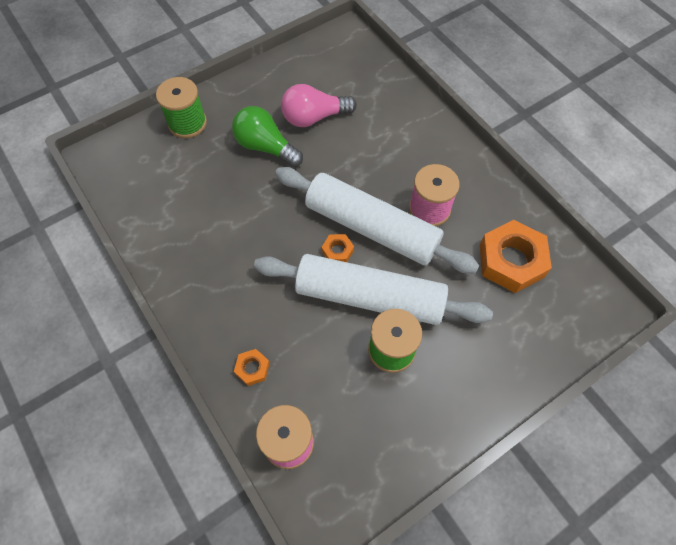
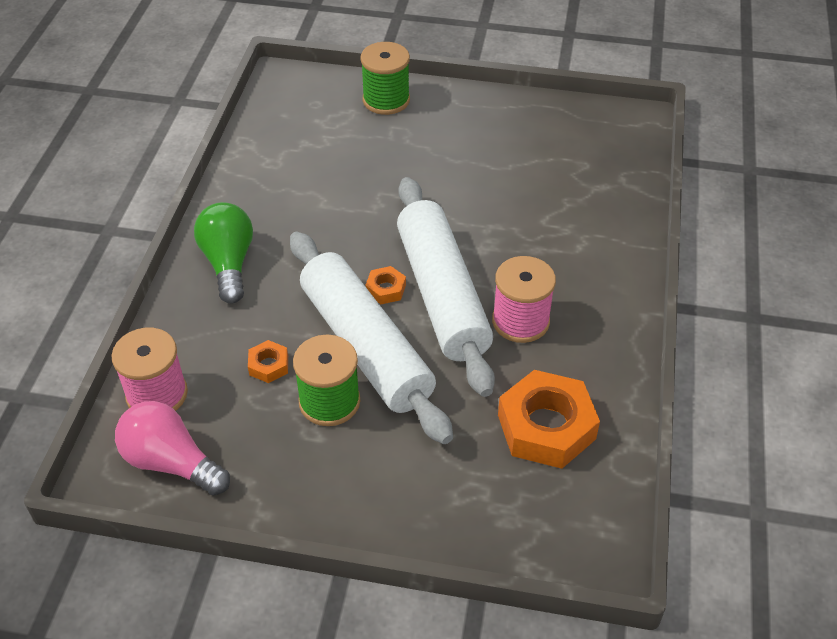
camera: 45 degrees right, 15 degrees down
green light bulb [232,106,303,167] -> green light bulb moved to [194,202,253,304]
orange nut [234,349,270,386] -> orange nut moved to [248,340,288,383]
pink light bulb [281,84,357,127] -> pink light bulb moved to [115,401,230,496]

